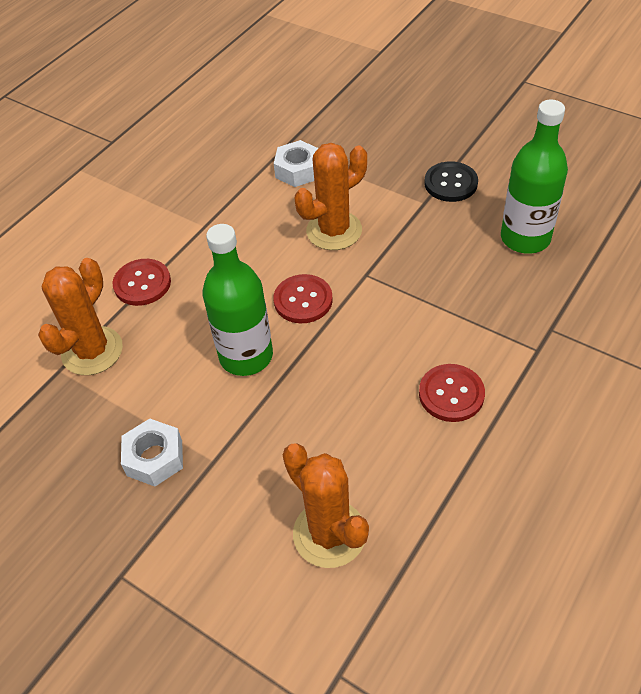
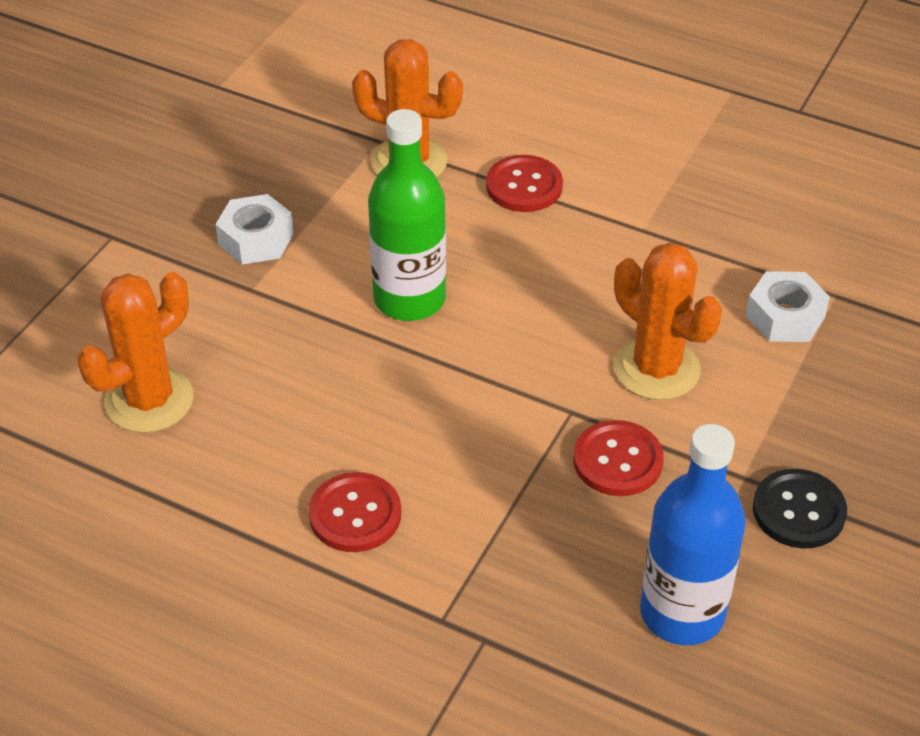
camera: 80 degrees right, 5 degrees down
red button [273,274,333,323] -> red button moved to [573,420,664,496]
green bottle [501,99,568,254] -> blue bottle [640,424,746,645]

